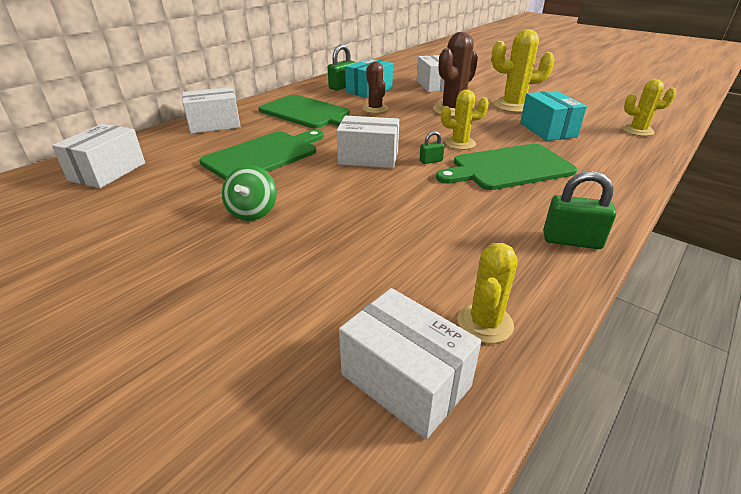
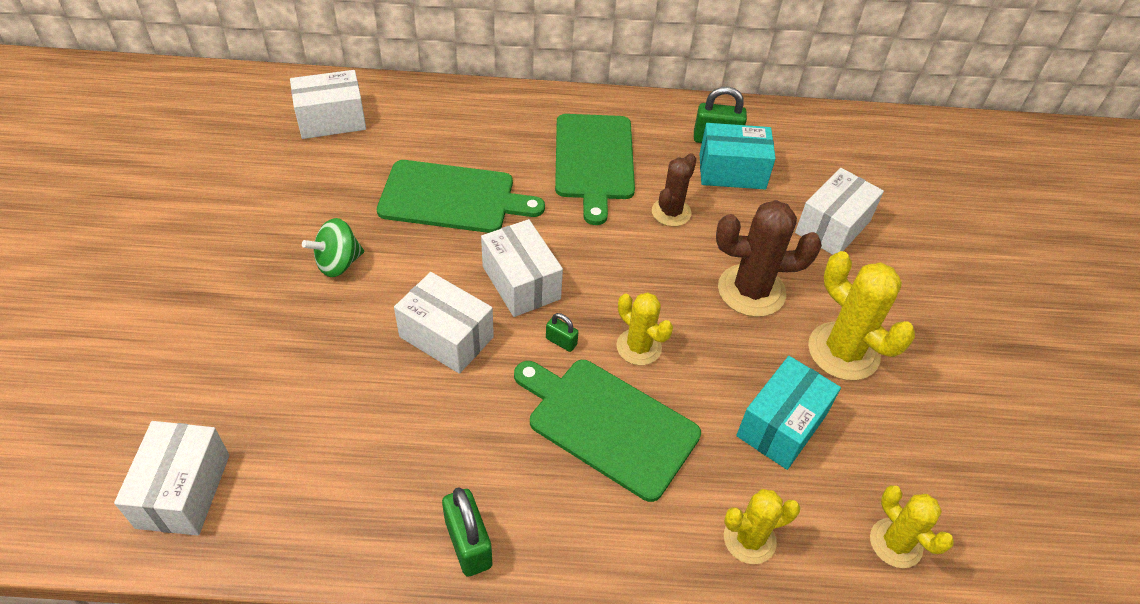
camera: 50 degrees right, 15 degrees up
white box [182,87,241,134] -> white box moved to [394,272,494,374]
yellow cactus [457,243,518,343] -> yellow cactus moved to [724,489,800,564]

